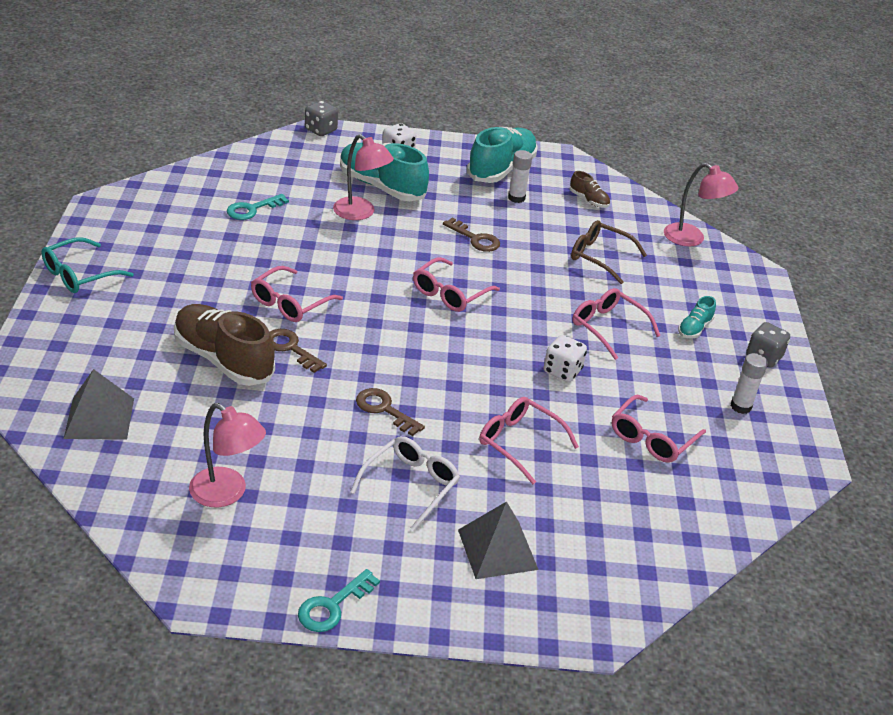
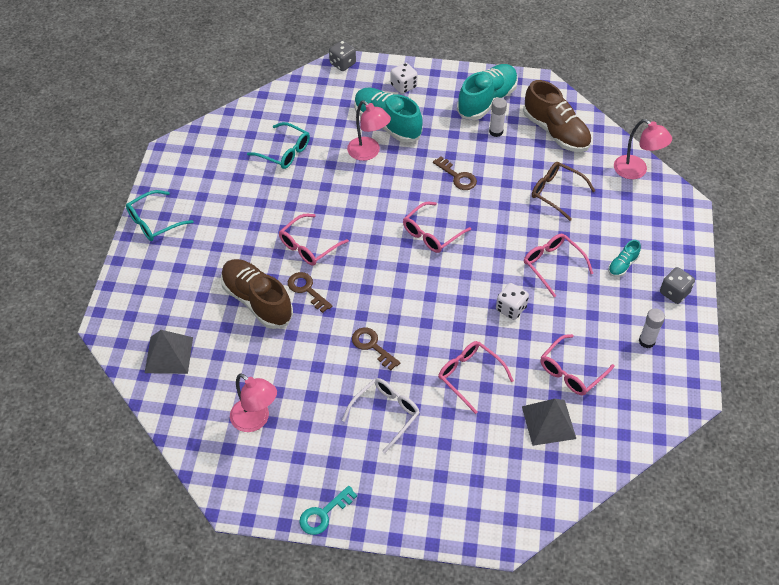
camera: 10 degrees right, 15 degrees up
turquoise key [227,194,289,220] -> turquoise glasses [247,122,310,169]
grey pyramid [458,501,539,579] -> grey pyramid moved to [522,399,576,446]
brown shoe [570,171,610,208] -> brown shoe [523,80,592,152], size x2.14

